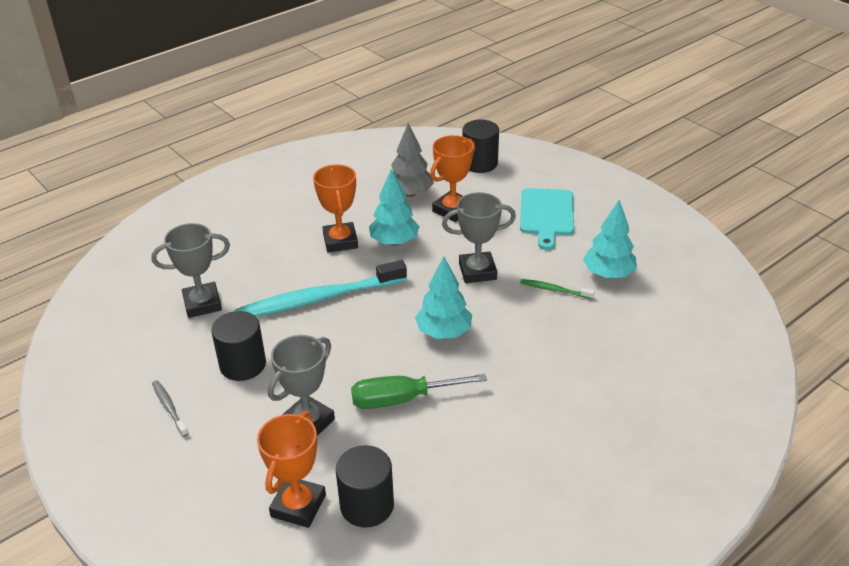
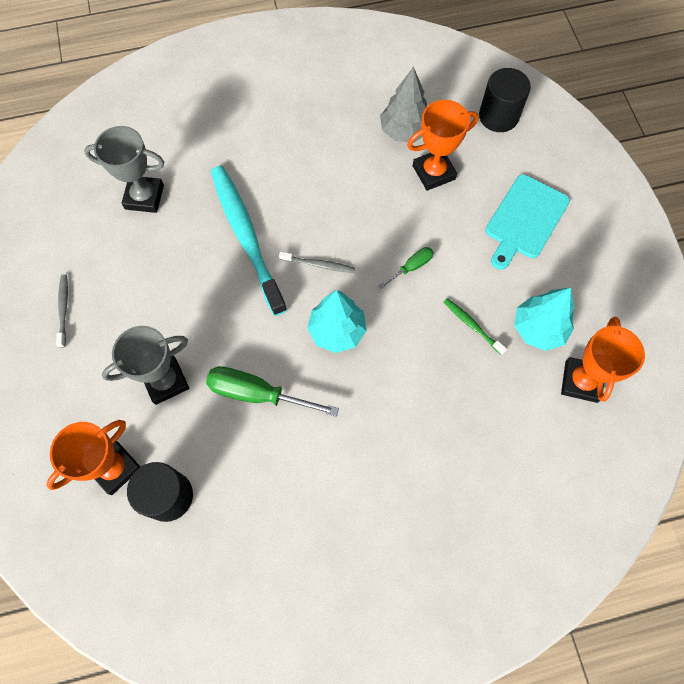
camera: 25 degrees right, 30 degrees up
black cylinder [211,311,266,381] -> none
turquoise toothbrush [234,260,407,317] -> turquoise toothbrush turned 60 degrees clockwise [211,166,287,316]
orange trophy [313,164,358,252] -> orange trophy moved to [561,316,645,403]
turquoise tree [369,169,420,246] -> none
grey trophy [442,192,516,283] -> green screwdriver [378,247,434,289]
none -> grey toothbrush [279,252,355,273]

